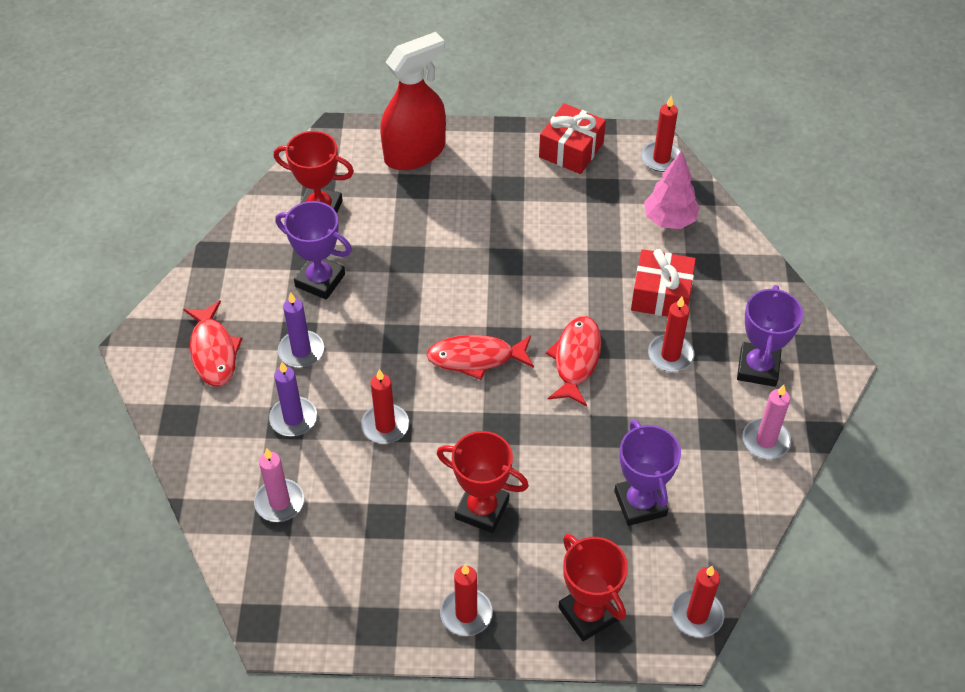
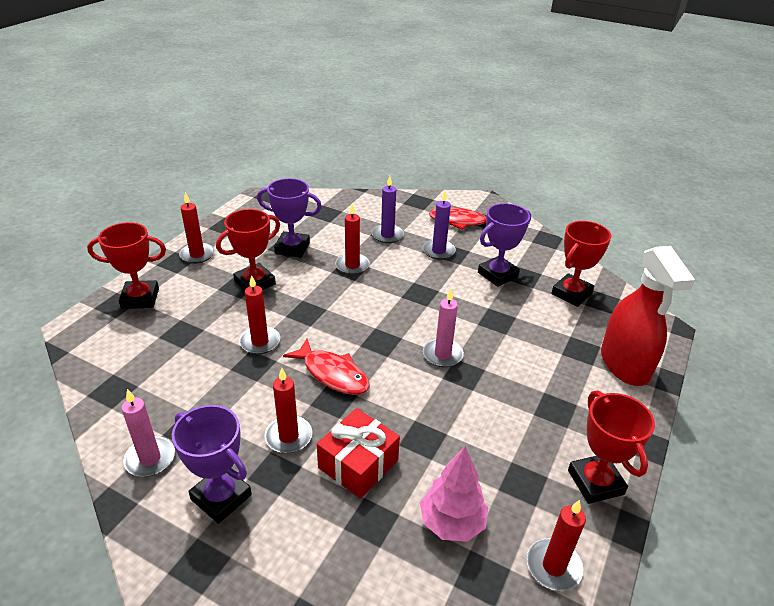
camera: 115 degrees right, 15 degrees down
pink candle [254,448,304,522] -> pink candle moved to [423,289,464,367]
red fish [426,335,534,380] -> none
red gift [539,103,606,174] -> red trophy [568,390,655,504]
purple trophy [614,419,681,526] -> purple trophy moved to [257,178,322,258]
red candle [671,566,724,638] -> red candle moved to [239,275,280,354]

